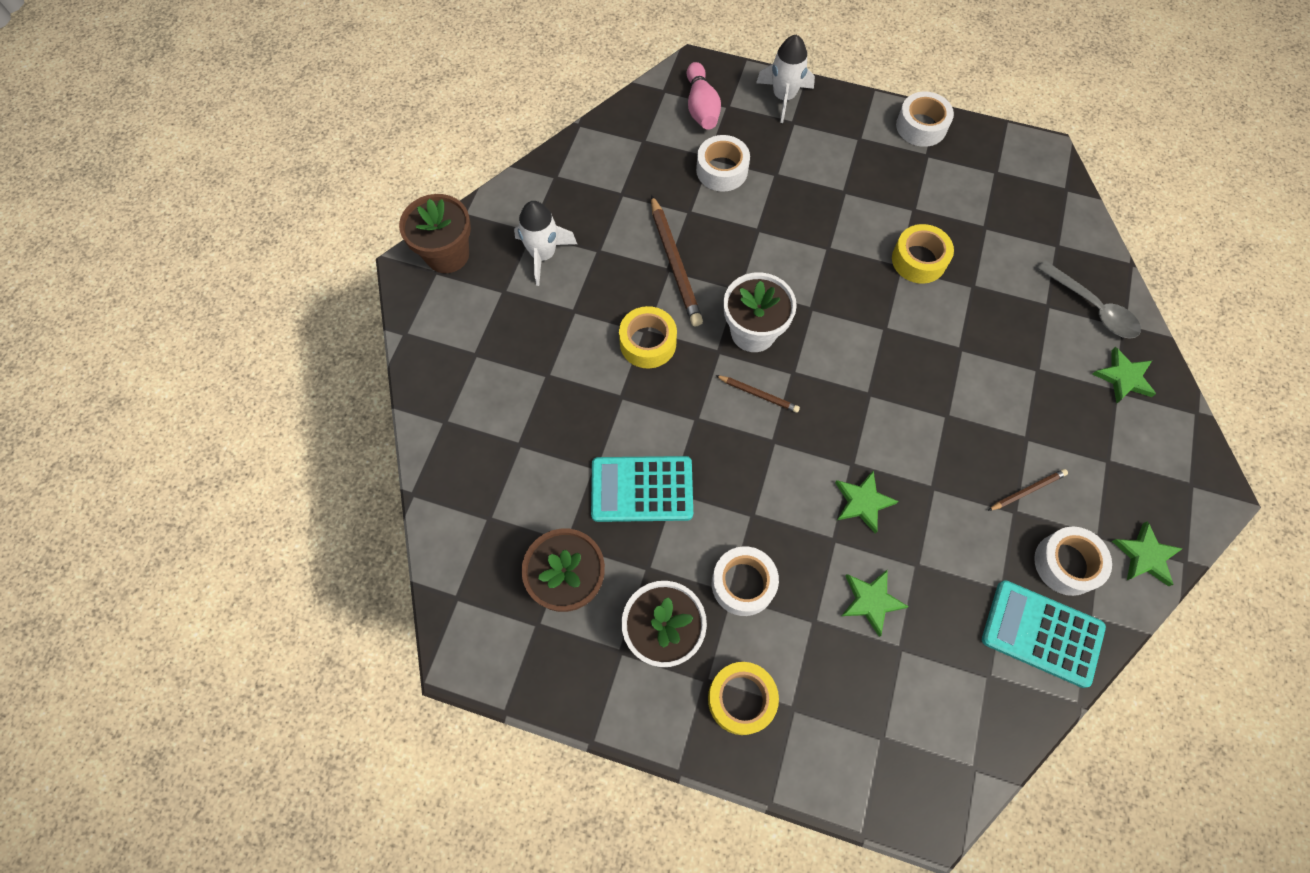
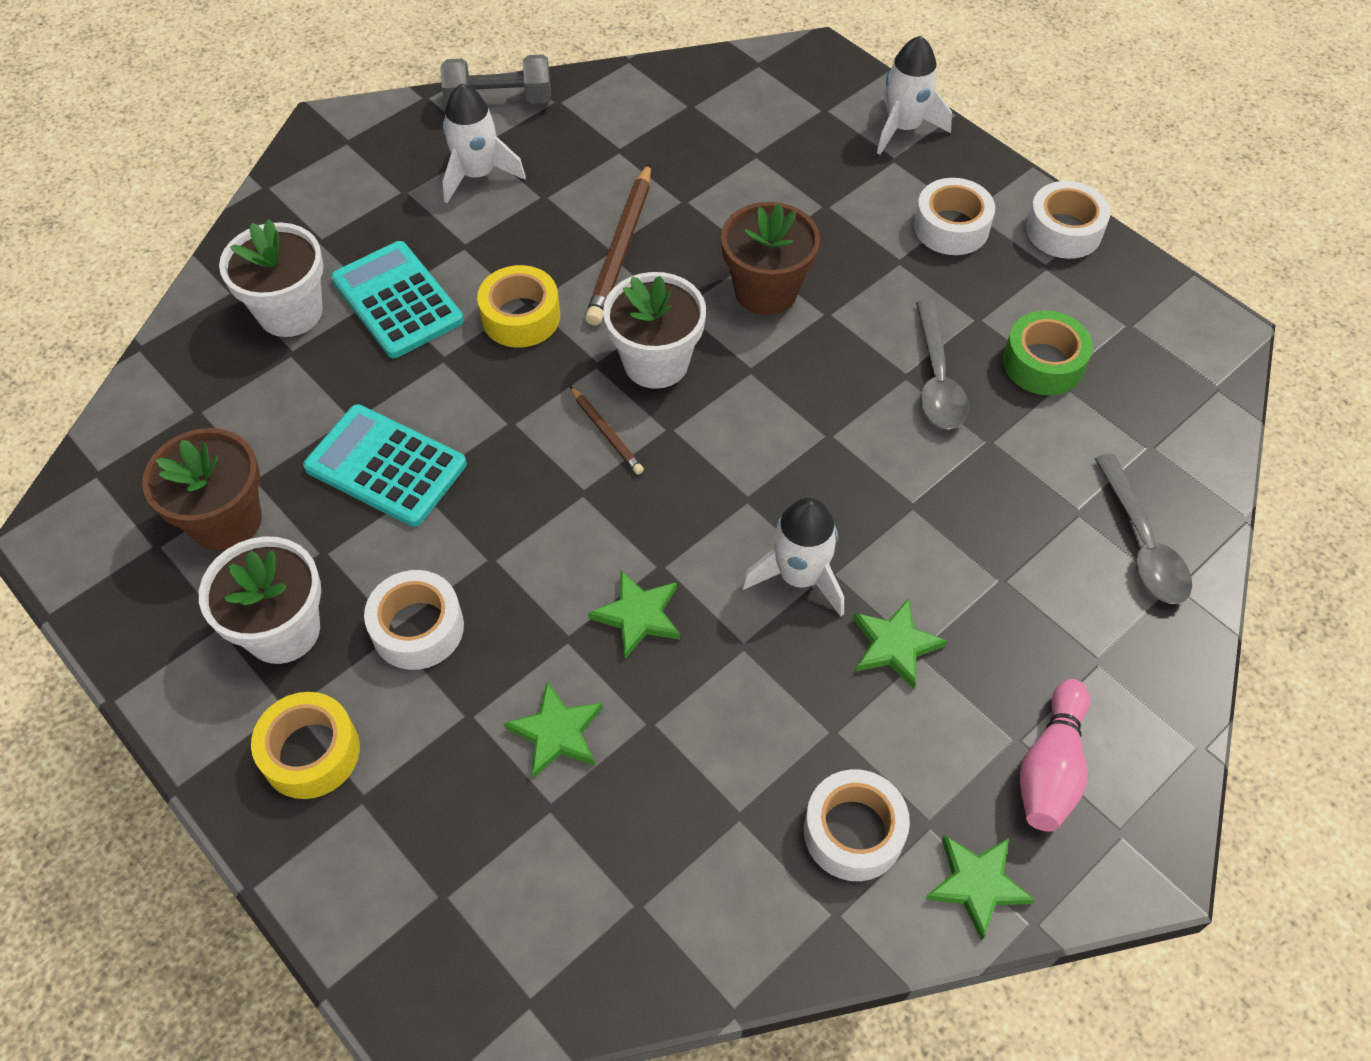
camera: 30 degrees right, 10 degrees down
brown flower pot [399,194,471,273] -> brown flower pot moved to [721,202,820,315]
pink bowling pin [687,62,721,130] -> pink bowling pin moved to [1020,679,1090,832]
white tape [696,135,750,192] -> white tape moved to [914,178,995,255]
yellow tape [892,224,954,284] -> grey spoon [916,300,969,430]
turquoise calculator [982,580,1106,688] -> turquoise calculator moved to [331,241,464,358]
brown pencil [988,469,1068,511] -> none
green star [1092,347,1156,403] -> green star moved to [853,598,947,689]
none -> white flower pot [219,219,324,337]
none -> grey dumbbell [440,54,551,105]
none -> white rocket [742,498,844,616]
none -> green tape [1003,311,1093,395]

